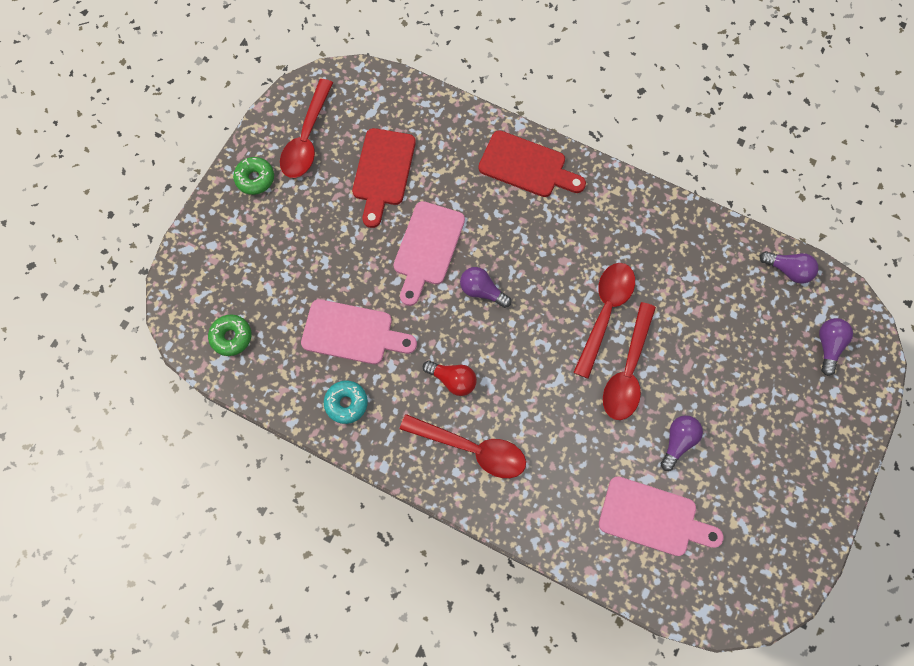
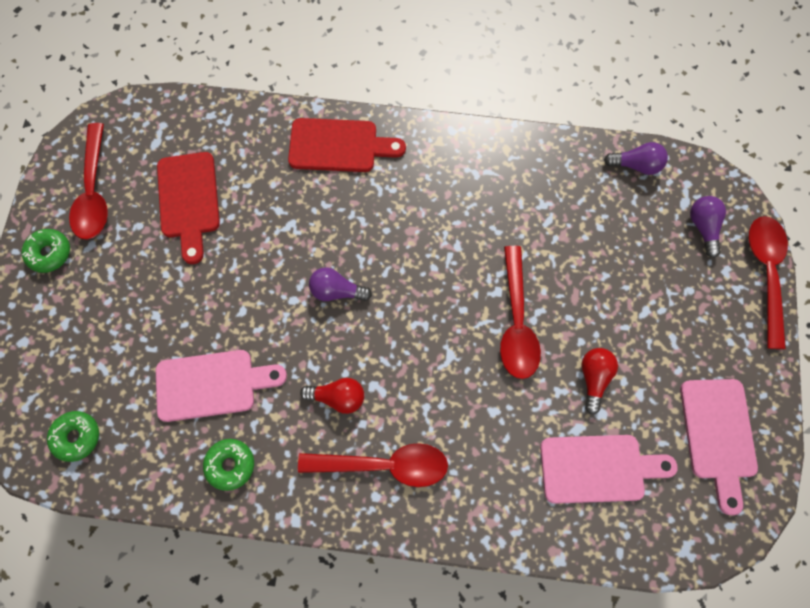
camera: 20 degrees left, 0 degrees up
turquoise donut [324,381,368,424] -> green donut [203,439,254,491]
pink cutting board [393,201,465,306] -> pink cutting board moved to [680,379,758,515]
red spoon [573,263,635,379] -> red spoon moved to [749,216,788,349]
purple light bulb [661,415,703,471] -> red light bulb [581,348,618,414]

